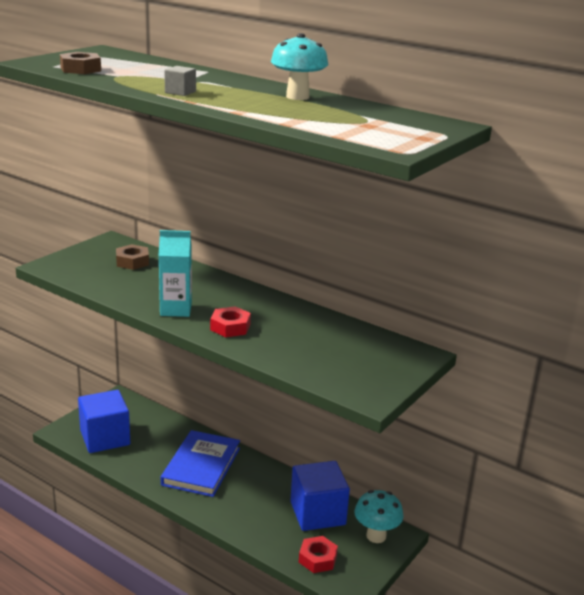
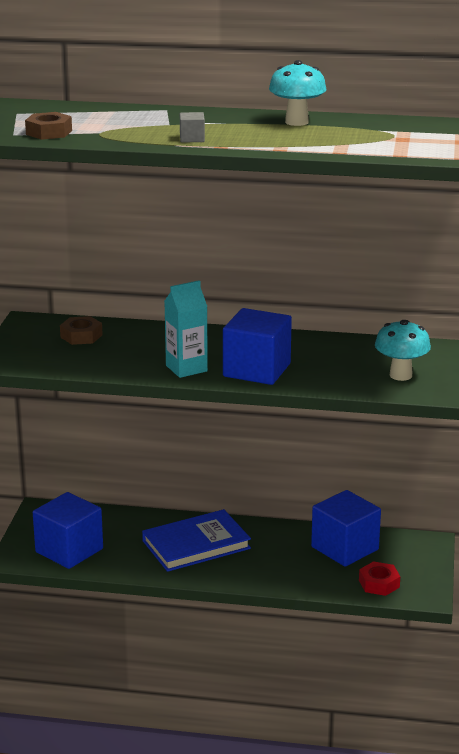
camera: 25 degrees left, 0 degrees up
blue book [161,430,240,497] -> blue book turned 75 degrees clockwise [142,509,251,572]
red nut [210,306,251,337] -> blue cube [223,308,292,385]
turquoise mushroom [354,490,404,543] -> turquoise mushroom moved to [375,320,431,381]

